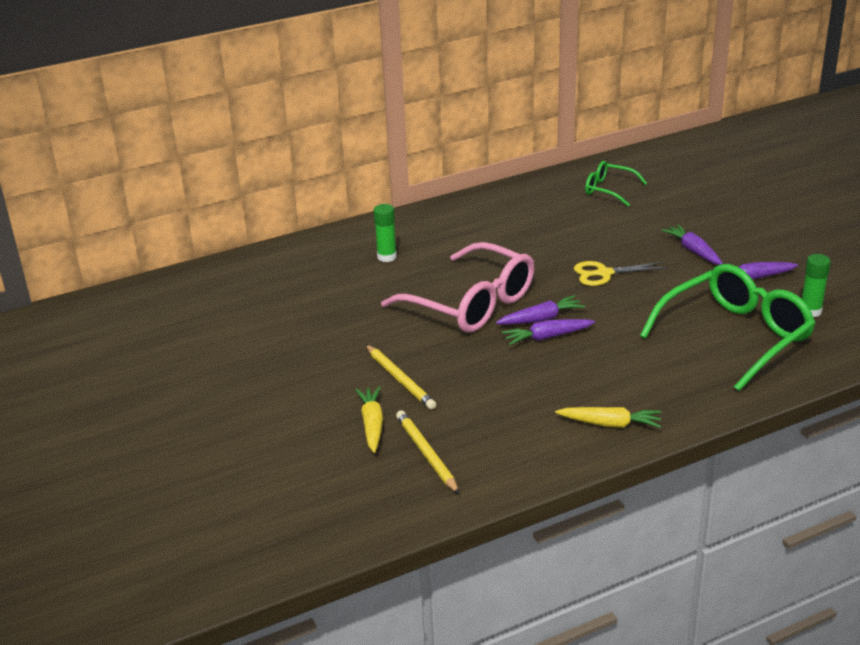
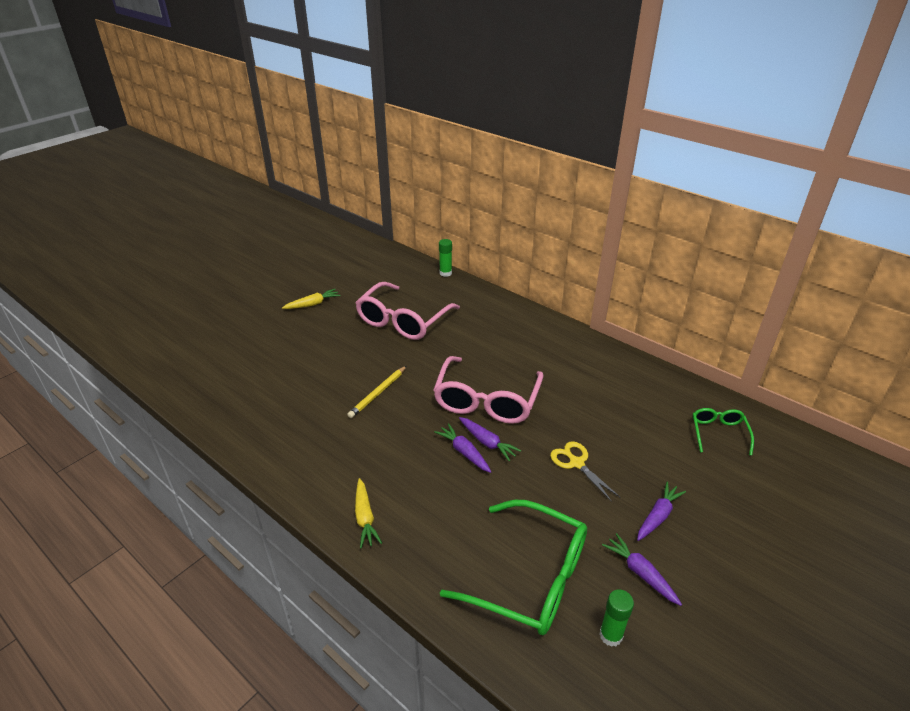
camera: 65 degrees right, 5 degrees up
yellow carrot [355,386,383,453] -> yellow carrot moved to [282,289,340,309]
green glue stick [373,204,397,262] -> green glue stick moved to [439,239,452,277]
yellow pencil [396,410,459,494] -> none
none -> pink glasses [355,282,460,340]

